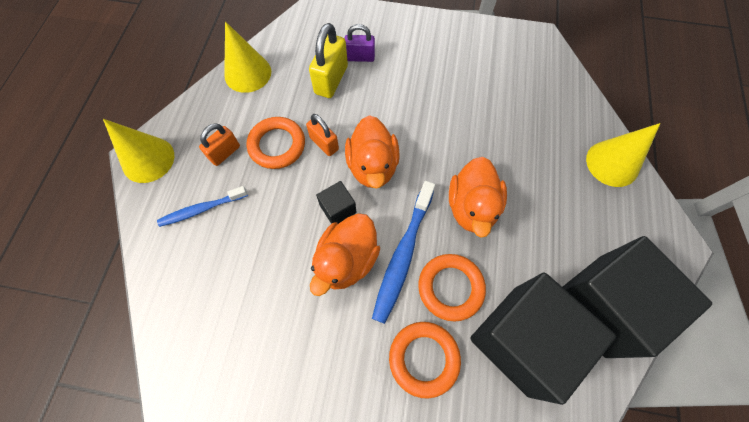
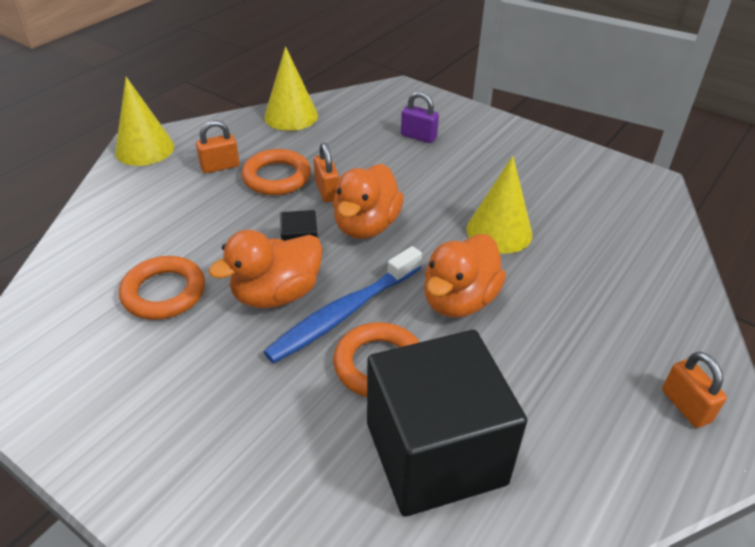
camera: 25 degrees right, 25 degrees down
blue toothbrush [157,186,248,227] -> none
yellow padlock [309,23,348,98] -> none
orange ring [389,322,461,399] -> orange ring moved to [119,256,205,320]
black cube [563,236,712,358] -> none
yellow cone [586,123,661,187] -> yellow cone moved to [466,156,533,254]
none -> orange padlock [662,352,727,428]

